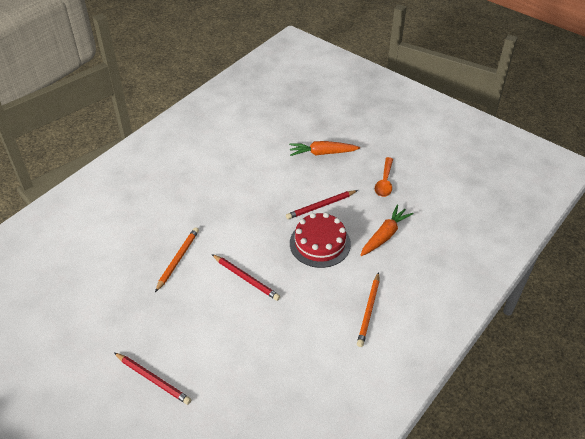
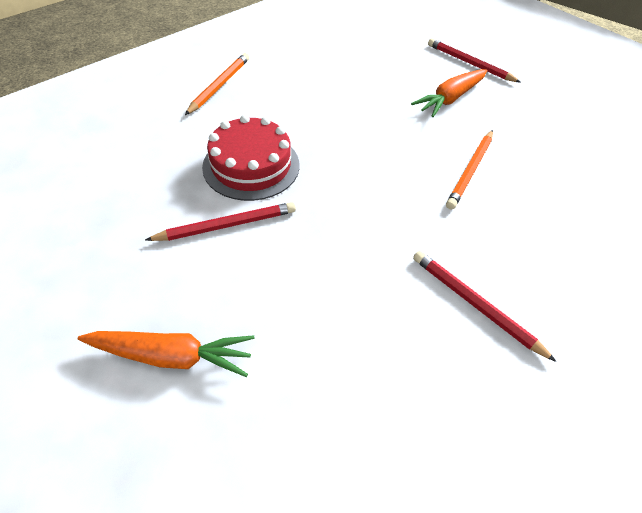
camera: 175 degrees left, 5 degrees up
red pencil [212,254,280,301] -> red pencil moved to [413,251,557,362]
orange carrot [360,205,413,256] -> orange carrot moved to [411,69,487,117]
orange spoon [375,157,393,197] -> none

